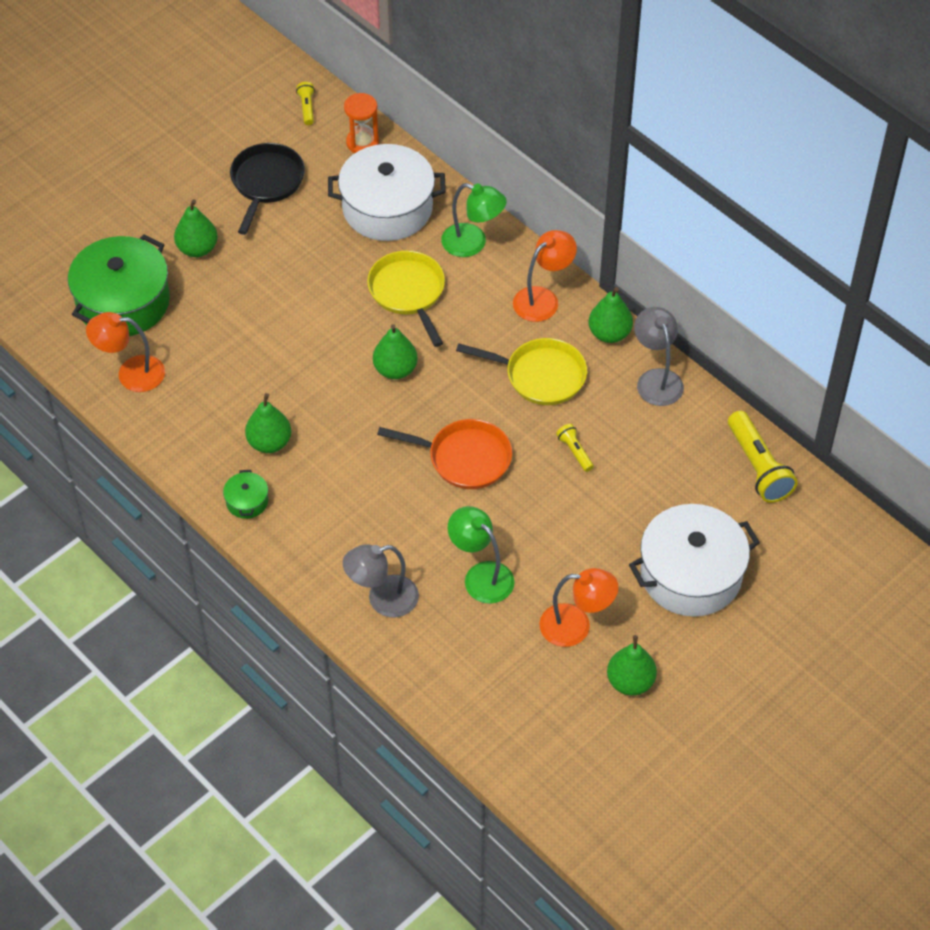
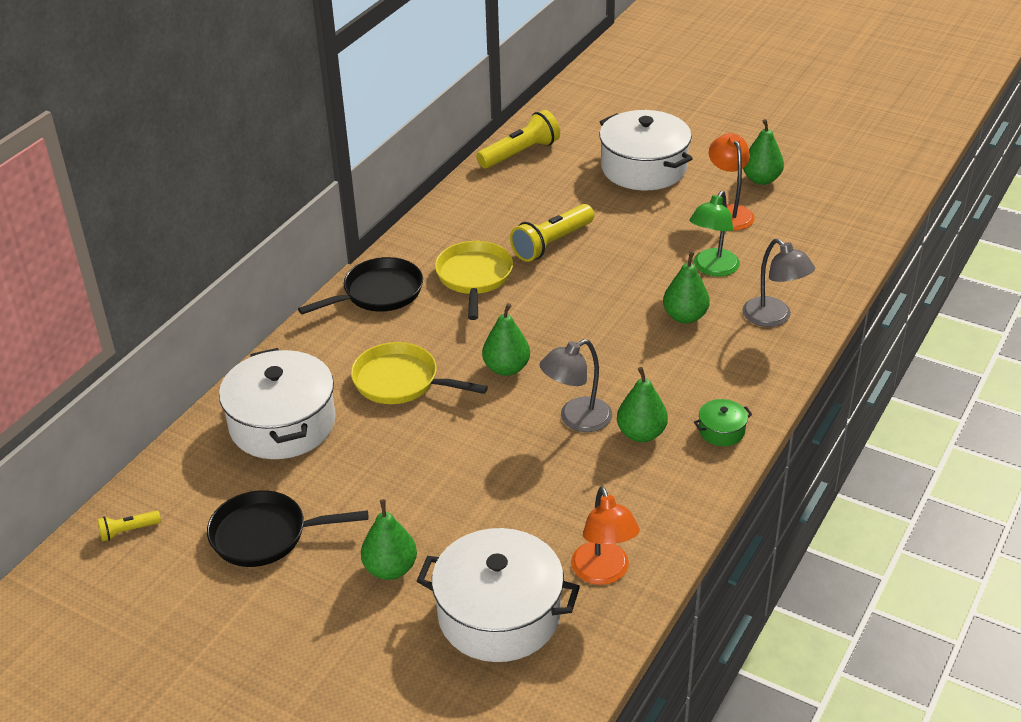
camera: 105 degrees left, 15 degrees down
green pot [68,234,170,336] -> white pot [417,528,580,662]
orange hourglass [344,93,379,153] -> none
yellow pan [367,251,445,347] -> yellow pan turned 60 degrees clockwise [351,342,488,404]
orange pan [377,419,512,489] -> none
green lamp [441,183,507,257] -> none
orange lamp [513,230,577,322] -> black pan [298,257,423,314]
yellow flashlight [556,424,594,472] -> yellow flashlight [510,204,594,262], size x1.99
green pear [589,287,633,343] -> green pear moved to [663,251,710,324]
grey lamp [634,307,684,406] -> grey lamp moved to [539,339,612,432]

